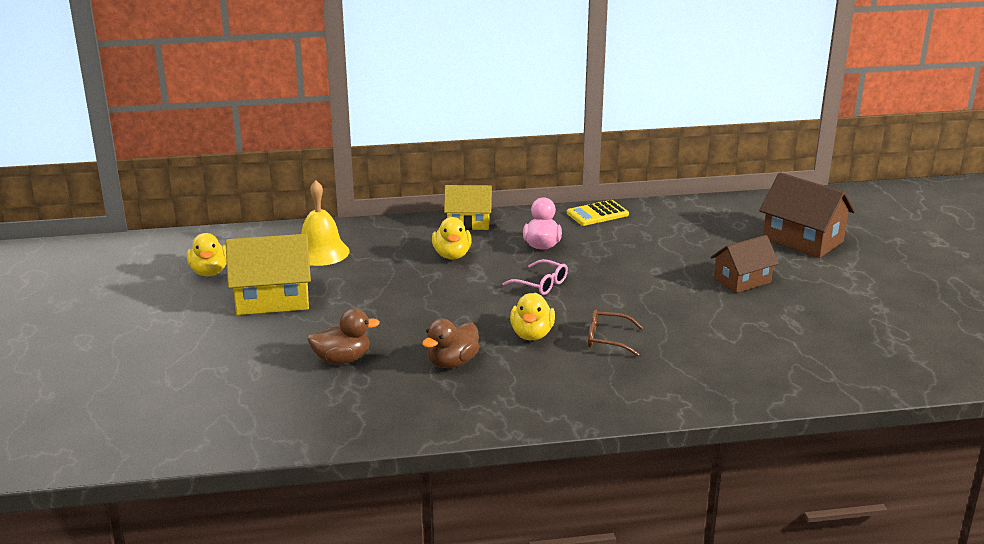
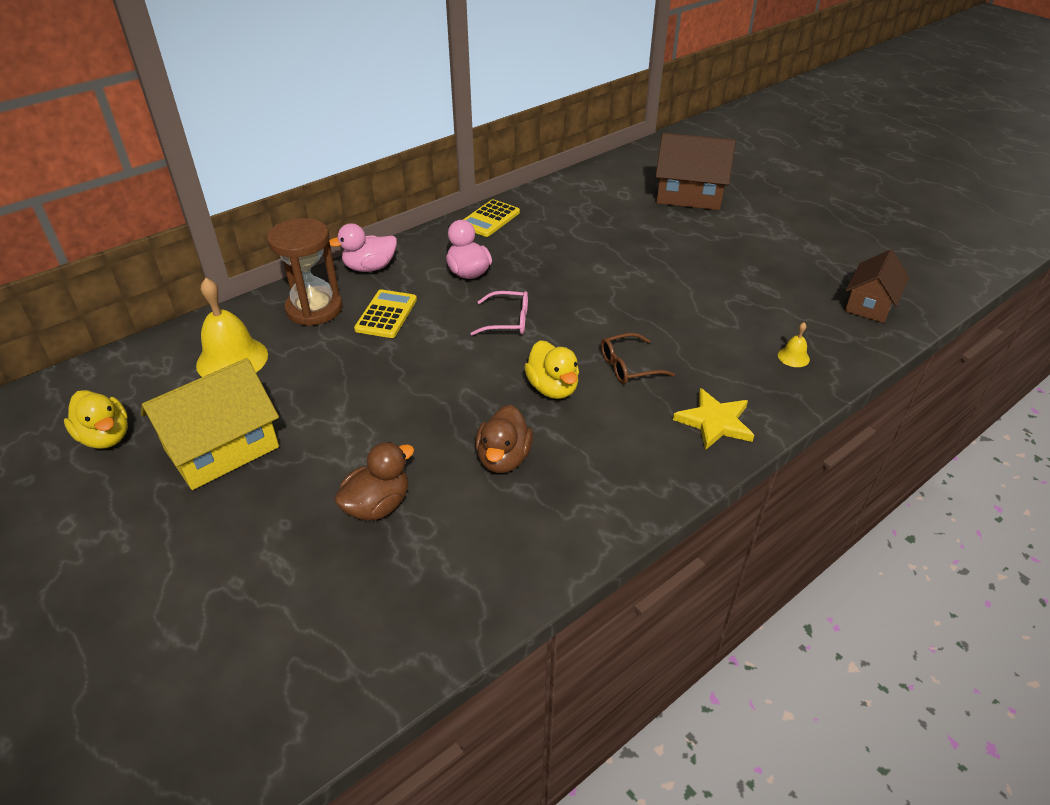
camera: 30 degrees left, 15 degrees up
yellow duck [432,217,472,259] -> yellow calculator [354,289,417,338]
yellow house [444,185,492,230] -> pink duck [329,223,397,272]
brown house [711,235,779,293] -> brown house moved to [845,250,909,323]
none -> brown hourglass [267,218,343,326]
none -> yellow star [673,388,754,450]
none -> yellow bell [778,322,810,367]

